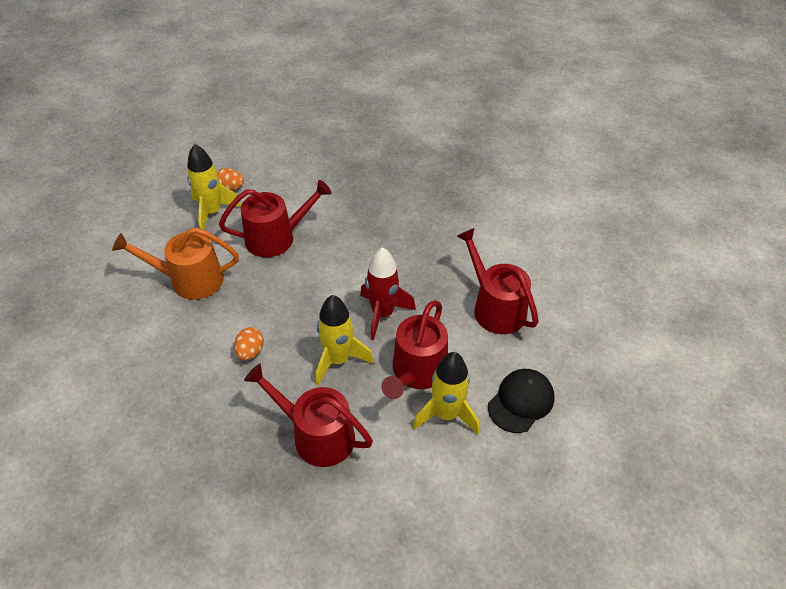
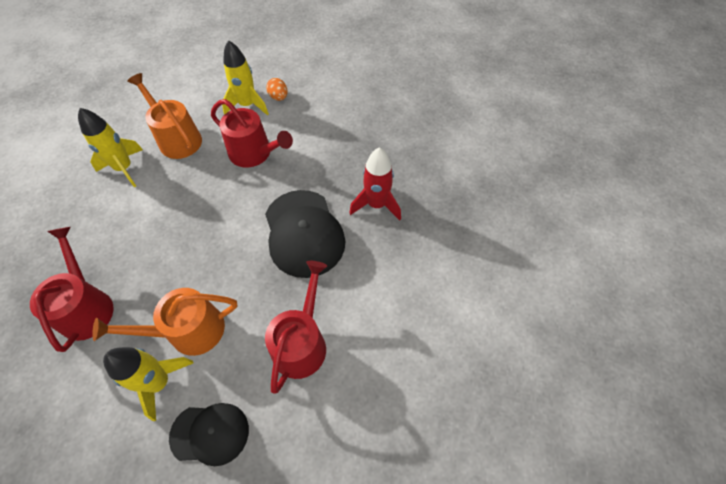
camera: 50 degrees right, 10 degrees up
orange egg [234,327,264,361] -> none
yellow rocket [316,295,374,385] -> yellow rocket moved to [78,108,143,187]
red rocket [360,247,416,340] -> red rocket moved to [349,147,401,221]
red watering can [381,300,448,399] -> orange watering can [92,288,237,356]
none -> black cap [265,190,345,278]

